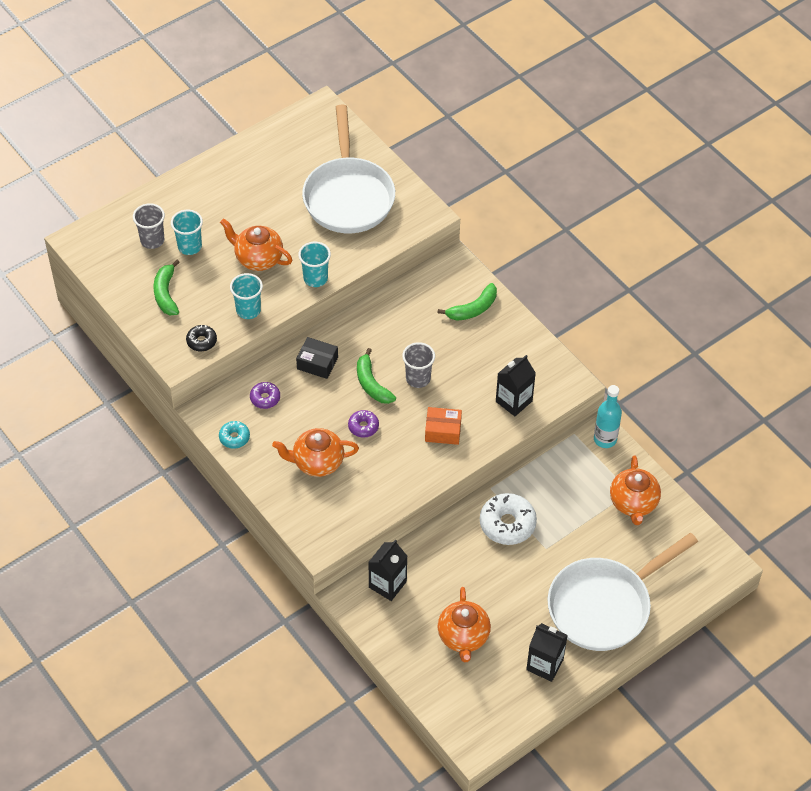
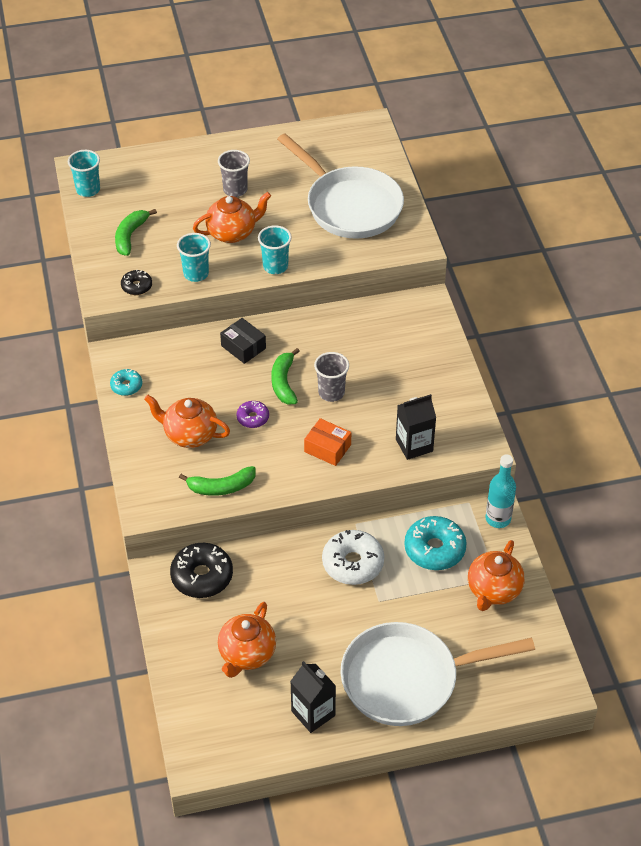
camera: 25 degrees right, 5 degrees down
grey cup [133,203,165,249] -> grey cup moved to [218,150,250,197]
turquoise cup [171,210,203,255] -> turquoise cup moved to [68,150,100,197]
orange teapot [220,218,292,271] -> orange teapot turned 105 degrees clockwise [193,192,271,243]
purple donut [250,382,280,409] -> none
white pan [302,105,395,233] -> white pan turned 60 degrees counterclockwise [277,133,404,239]
black carton [368,540,407,601] -> black donut [170,543,233,598]
green banana [437,283,497,321] -> green banana moved to [179,466,256,496]
none -> turquoise donut [404,516,467,570]

